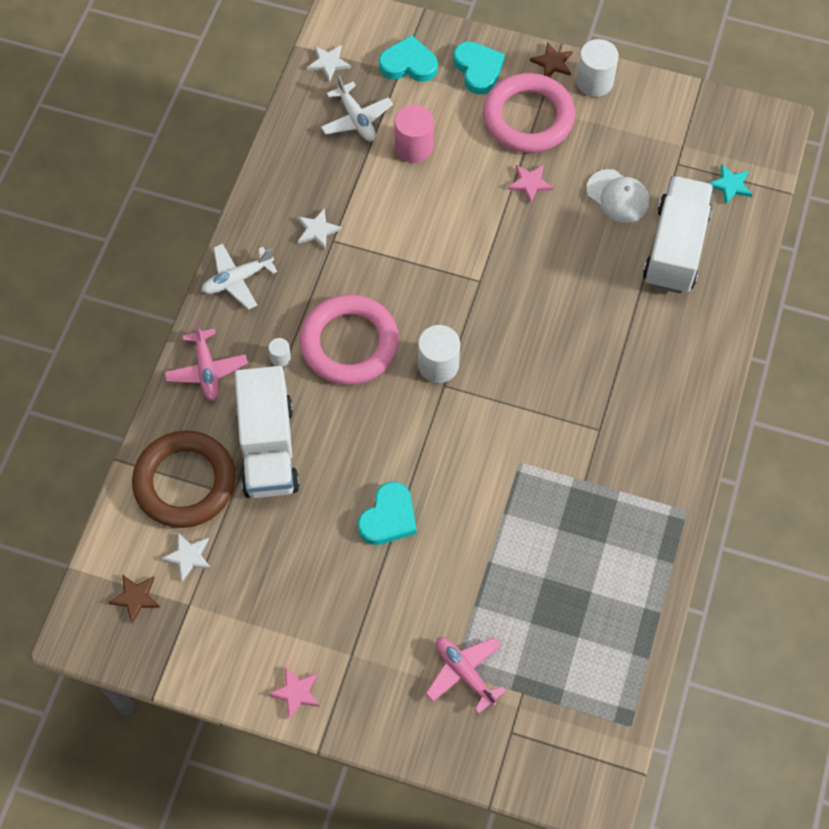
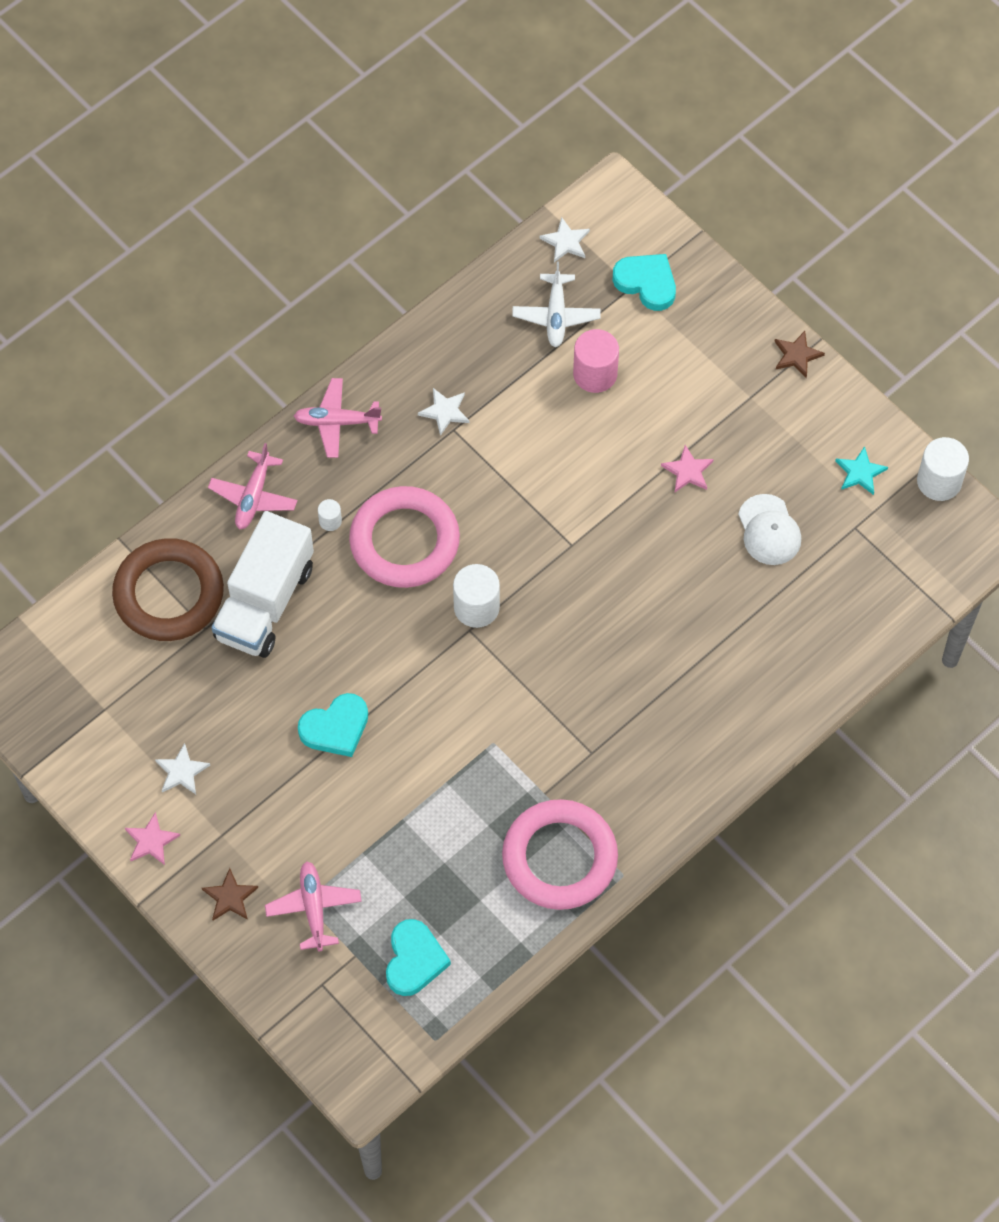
camera: 30 degrees right, 0 degrees up
brown star [108,574,160,623] -> brown star moved to [202,868,258,921]
white star [161,533,211,582] -> white star moved to [155,743,210,794]
white plane [202,244,277,310] -> pink plane [294,378,382,458]
turquoise heart [453,41,505,94] -> turquoise heart moved to [386,919,451,996]
pink ring [483,73,575,153] -> pink ring moved to [502,799,618,910]
white cylinder [576,39,619,97] -> white cylinder moved to [917,437,969,501]
white truck [643,176,713,294] -> none
turquoise star [709,164,753,204] -> turquoise star moved to [835,446,888,495]

